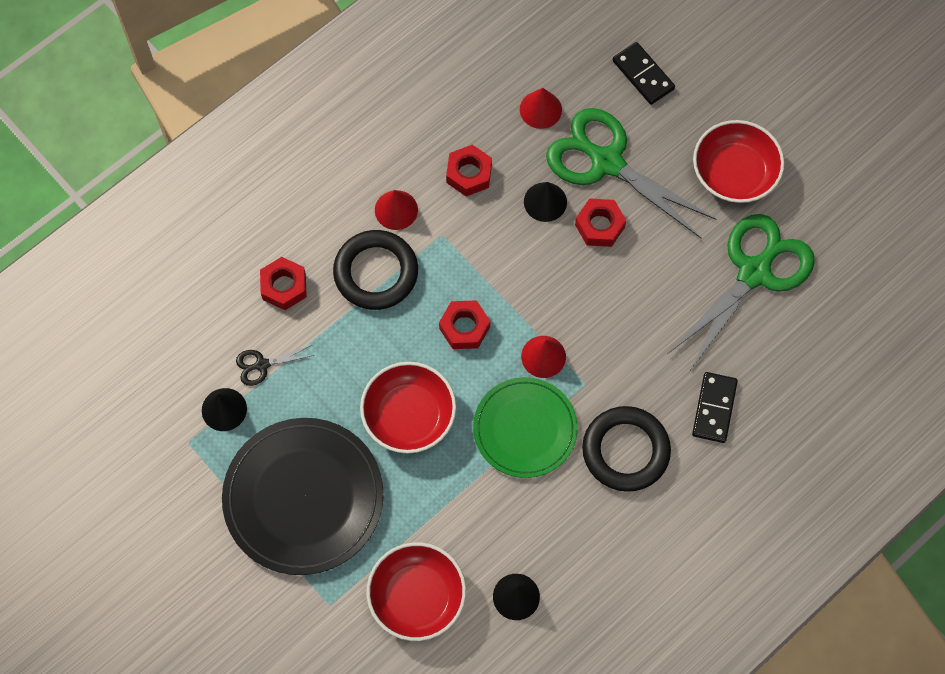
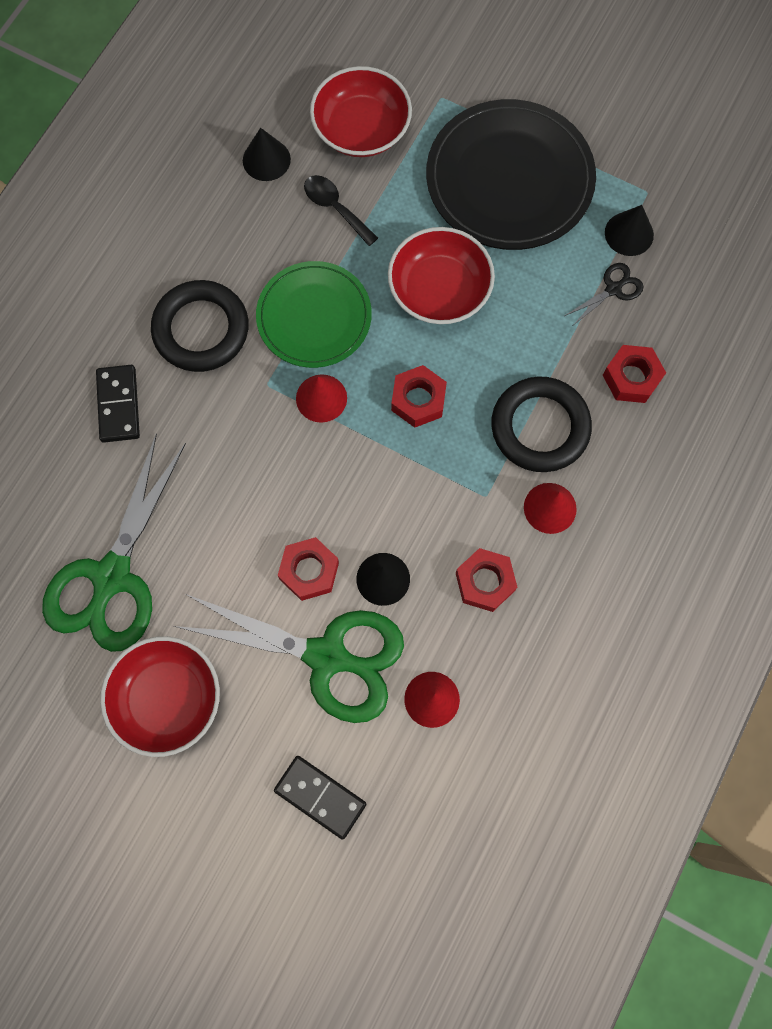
camera: 160 degrees right, 5 degrees up
none -> black spoon [304,175,378,246]

